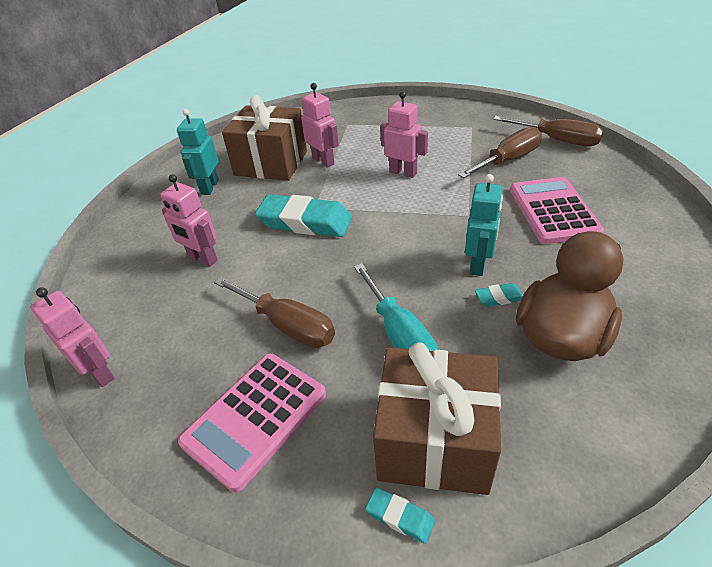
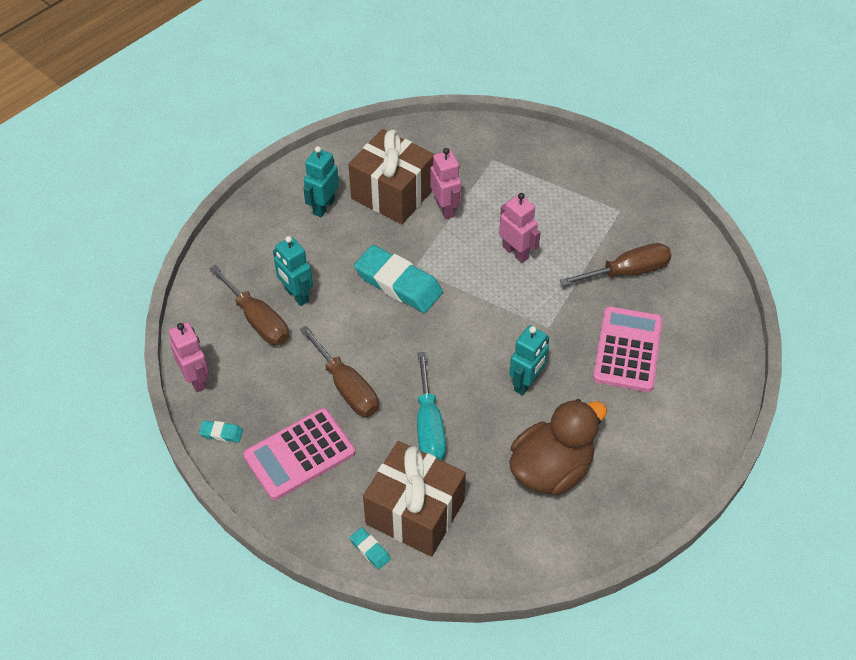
camera: 15 degrees right, 10 degrees up
pink robot [160,174,218,267] -> turquoise robot [273,236,313,306]
turquoise eraser [475,283,523,307] -> turquoise eraser moved to [199,420,243,442]
brown screwdriver [493,116,603,146] -> brown screwdriver moved to [209,265,289,345]

